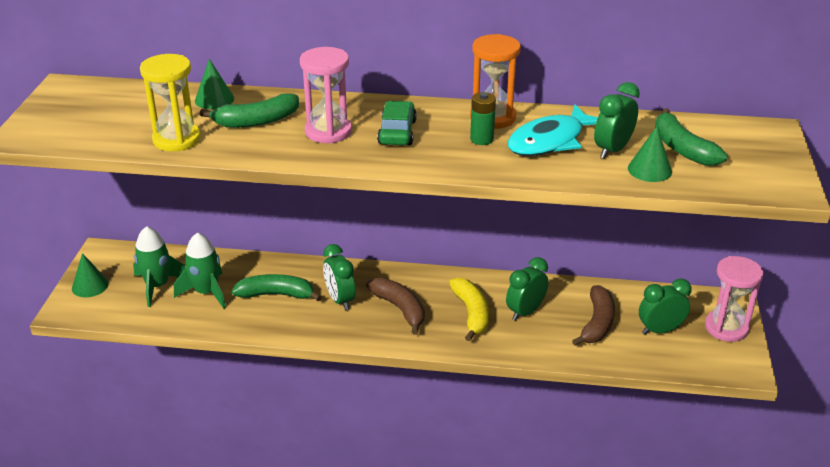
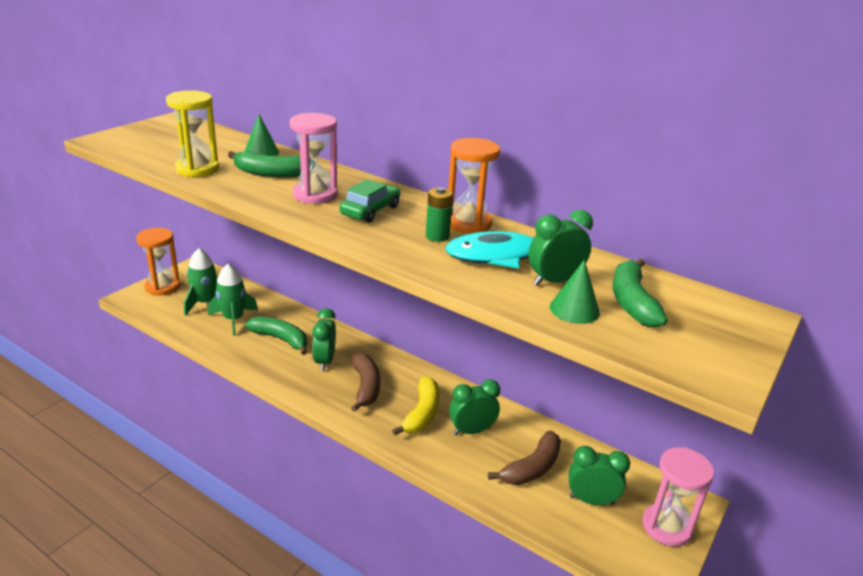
camera: 25 degrees right, 5 degrees down
green cone [72,253,109,297] -> orange hourglass [136,228,180,296]

